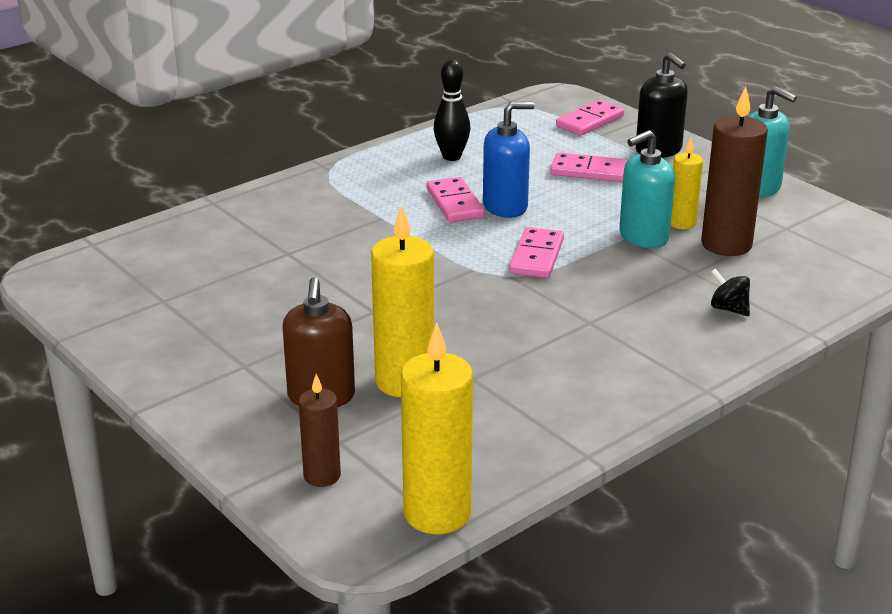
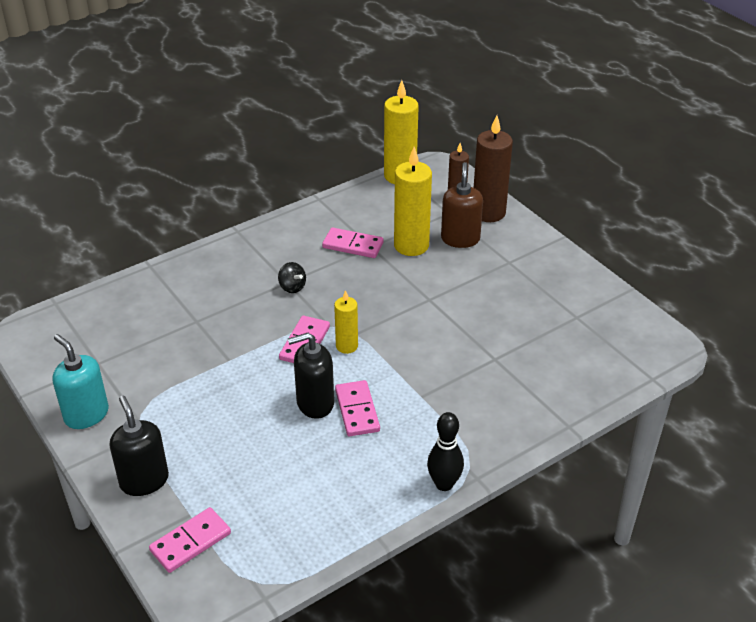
camera: 175 degrees left, 10 degrees up
black bowling pin [434,60,471,161] -> black bowling pin moved to [427,412,464,491]
blue soap dispenser [483,102,535,218] -> black soap dispenser [288,333,334,419]
pink domino [550,152,628,182] -> pink domino moved to [322,227,384,258]
turquoise soap dispenser [619,130,675,248] -> none
yellow candle [671,138,703,229] -> yellow candle moved to [334,290,358,354]
brown candle [701,87,768,256] -> brown candle moved to [474,115,513,222]
black spinning top [711,268,750,316] -> black spinning top moved to [278,262,306,293]

